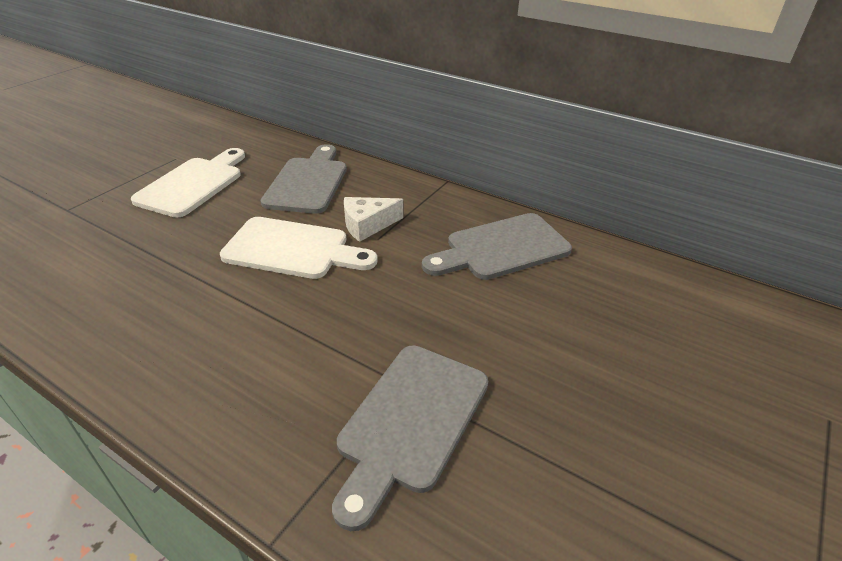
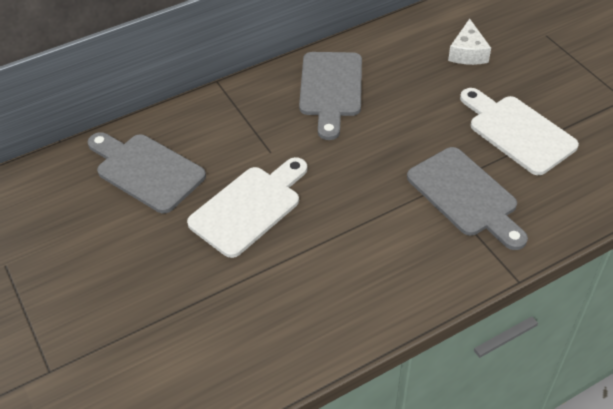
camera: 60 degrees left, 10 degrees up
white cutting board [131,148,245,218] -> white cutting board moved to [460,88,579,175]
white cheese [344,197,403,242] -> white cheese moved to [448,19,491,65]

